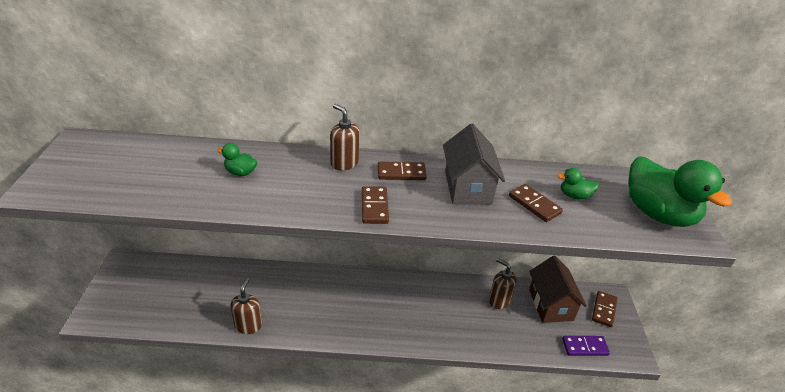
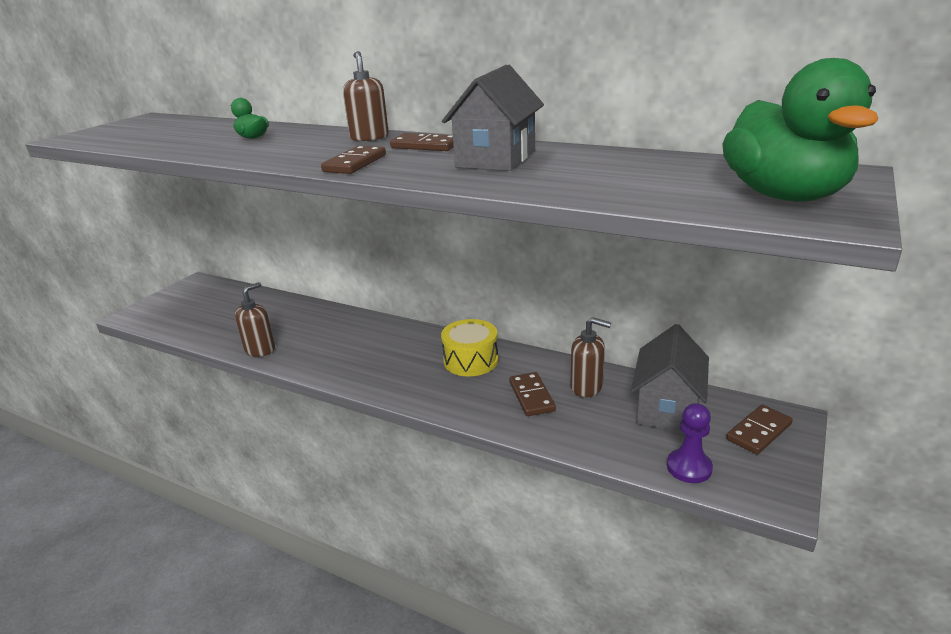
camera: 30 degrees right, 10 degrees down
brown soap dispenser [489,258,517,309] -> brown soap dispenser turned 135 degrees clockwise [570,317,611,397]
brown domino [509,184,563,222] -> brown domino moved to [509,372,556,416]
brown house [529,256,587,323] -> grey house [631,324,709,431]
green duck [557,168,599,199] -> none
purple domino [562,336,610,356] -> purple pawn [667,403,713,483]
none -> yellow drum [441,319,498,377]

